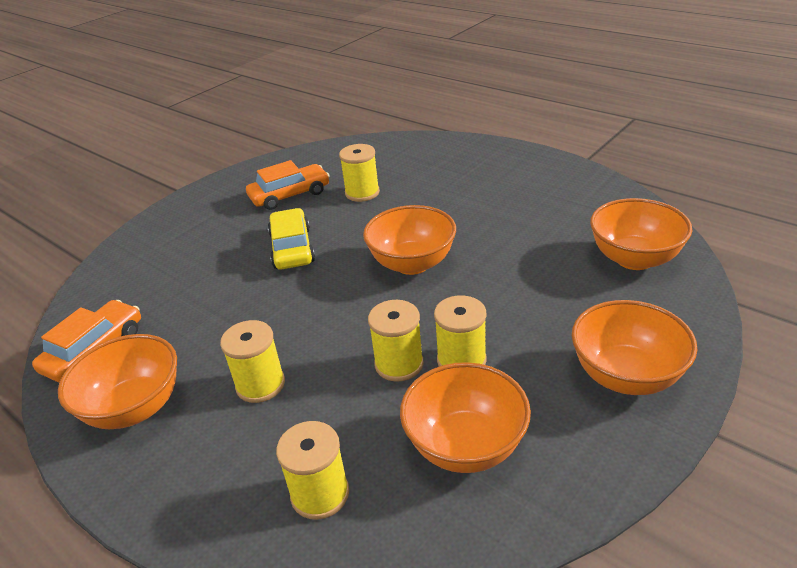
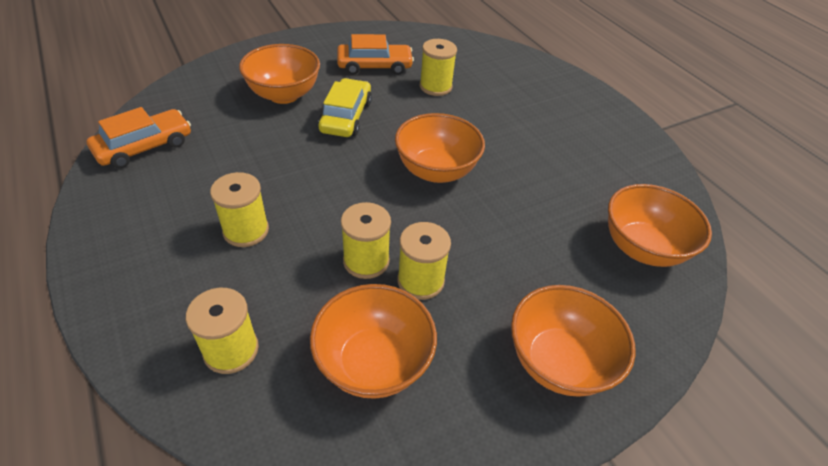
camera: 15 degrees right, 10 degrees up
orange bowl [58,334,177,429] -> orange bowl moved to [239,44,320,104]

